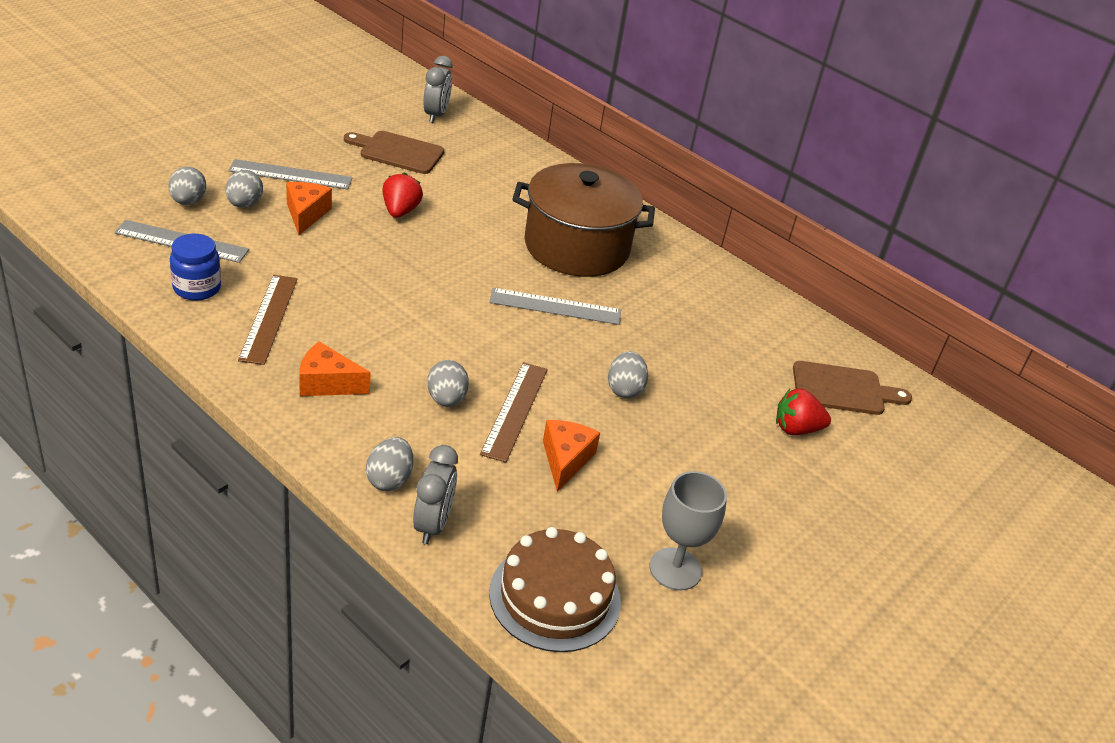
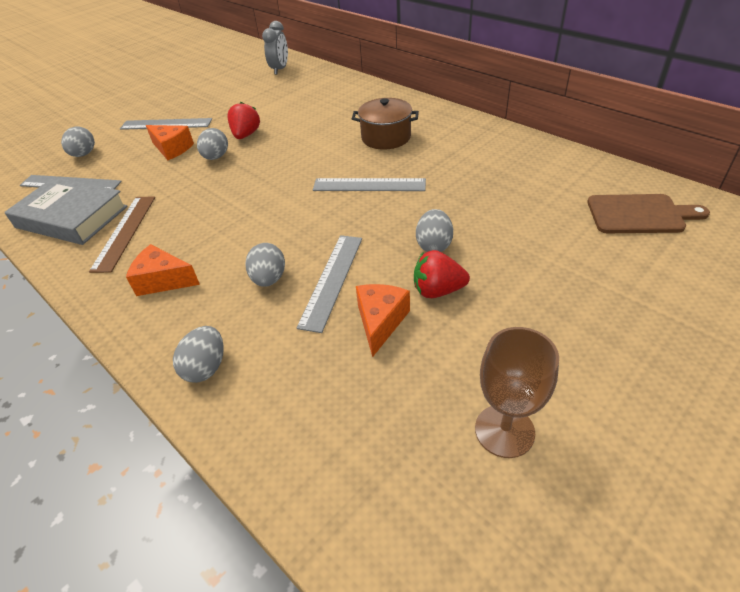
camera: 10 degrees right, 5 degrees up
blue jar [170,234,221,301] -> grey book [4,177,128,245]
grey egg [226,170,263,208] -> grey egg moved to [197,128,228,160]
orange cheese [286,182,332,235] -> orange cheese turned 120 degrees clockwise [146,125,194,160]
brown cutting board [344,131,444,174] -> none
grey clock [413,445,458,544] -> none
brown ruler [480,362,548,463] -> grey ruler [296,235,362,333]
brown cake [489,527,621,652] -> none
brown pot [512,163,655,277] -> brown pot [352,98,419,150], size x0.57
grey goblet [649,471,727,590] -> brown goblet [475,327,559,458]
red strawberry [776,389,831,435] -> red strawberry moved to [414,250,470,298]

